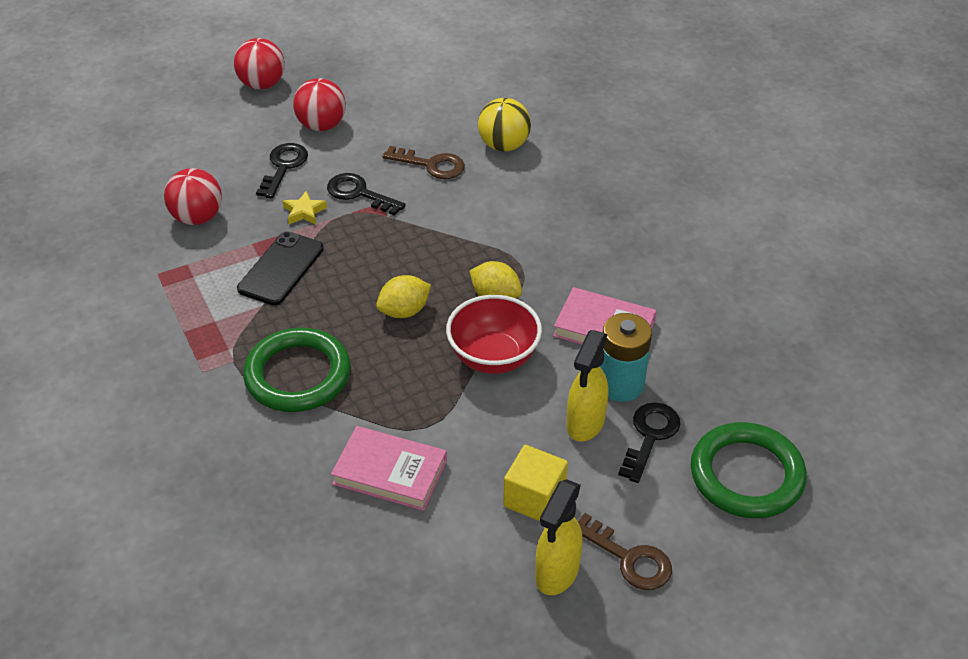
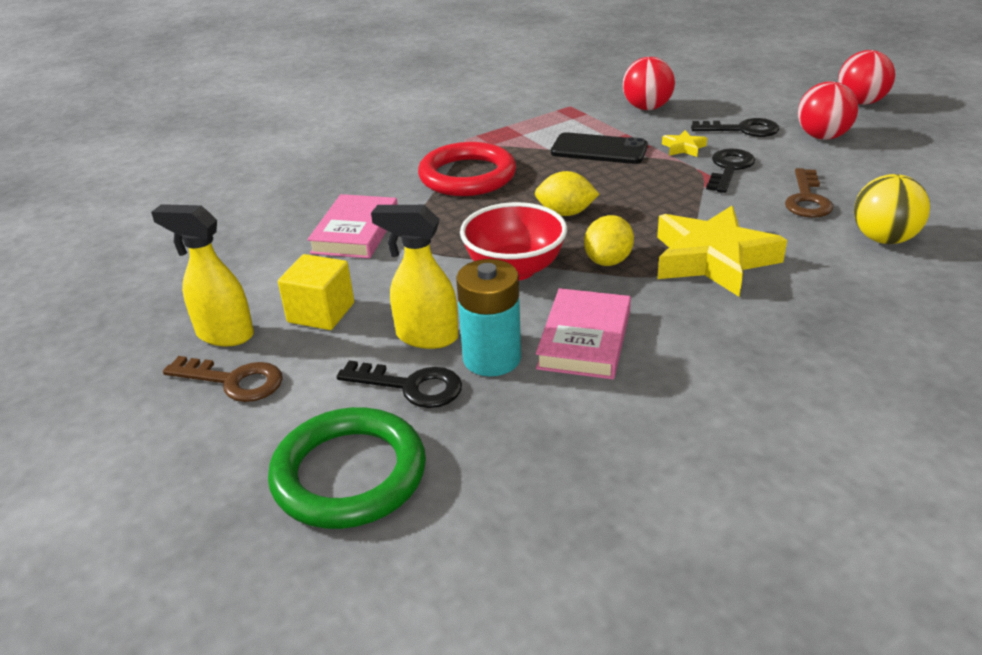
camera: 85 degrees right, 10 degrees down
green ring [243,328,351,412] -> red ring [418,142,516,196]
yellow lemon [376,275,431,318] -> yellow lemon turned 45 degrees counterclockwise [535,171,599,216]
brown key [578,513,672,590] -> brown key turned 105 degrees counterclockwise [163,356,283,402]
none -> yellow star [657,206,787,297]

